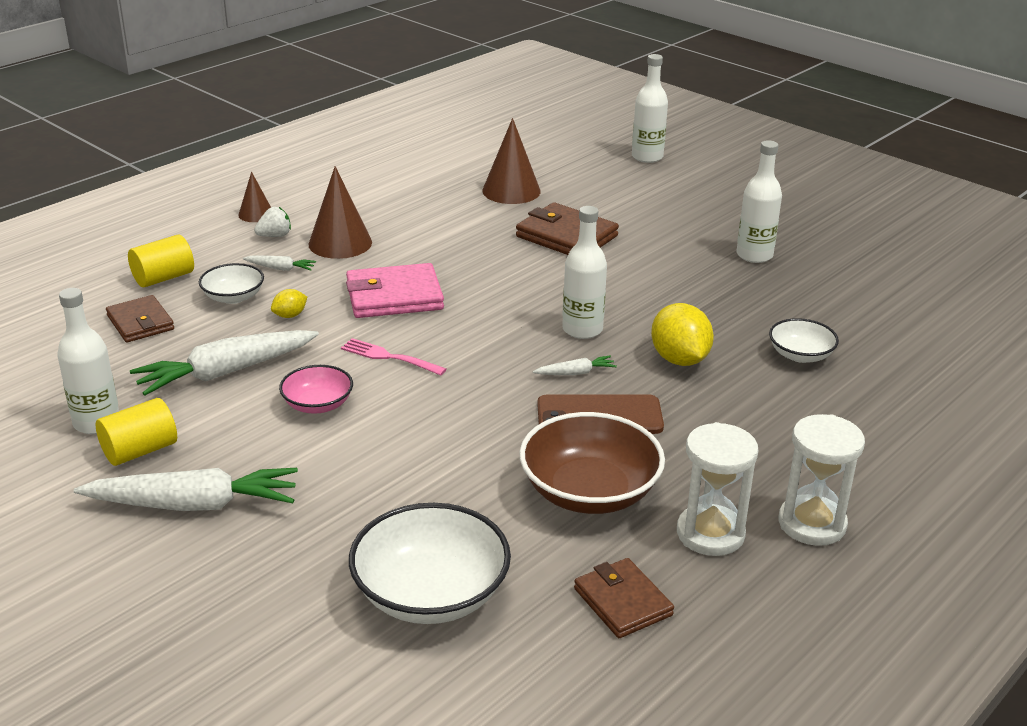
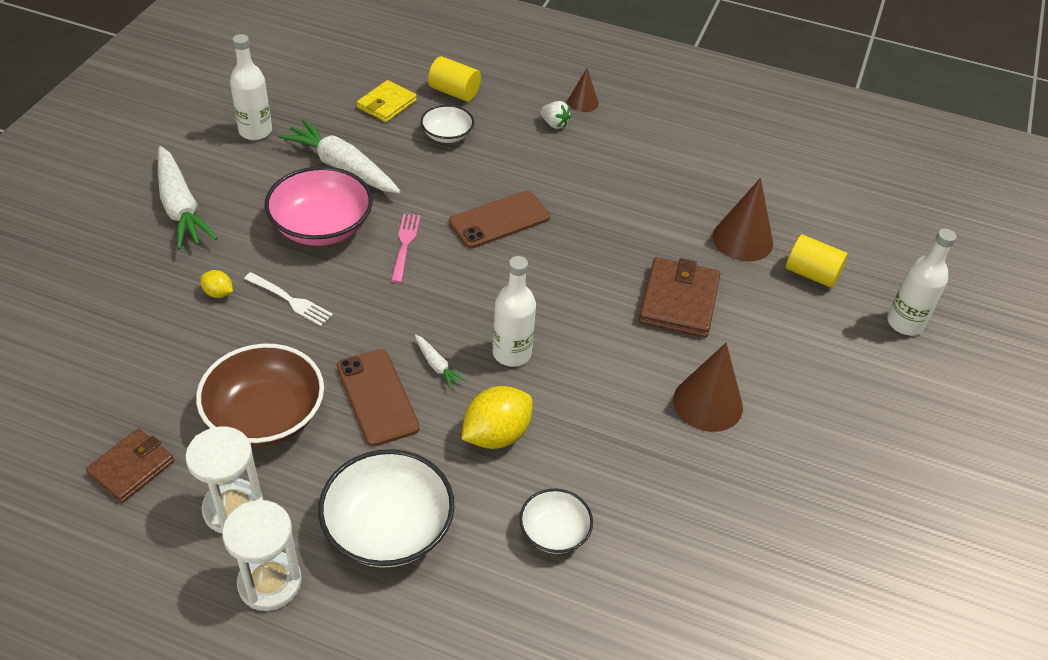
camera: 65 degrees right, 15 degrees up
yellow cylinder [96,398,177,466] -> yellow cylinder moved to [786,235,848,288]
brown wallet [106,295,174,343] -> yellow wallet [357,80,417,122]
white carrot [243,255,316,271] -> none
yellow lemon [271,289,307,318] -> yellow lemon moved to [200,270,233,298]
pink bowl [279,365,353,414] -> pink bowl [265,166,373,246], size x1.79
brown cone [308,166,372,259] -> brown cone moved to [673,343,743,432]
pink wallet [346,263,444,318] -> brown phone [449,191,550,248]
white bowl [349,503,511,624] -> white bowl moved to [318,449,455,568]
white bottle [736,140,782,263] -> none
none -> white fork [244,272,333,326]

